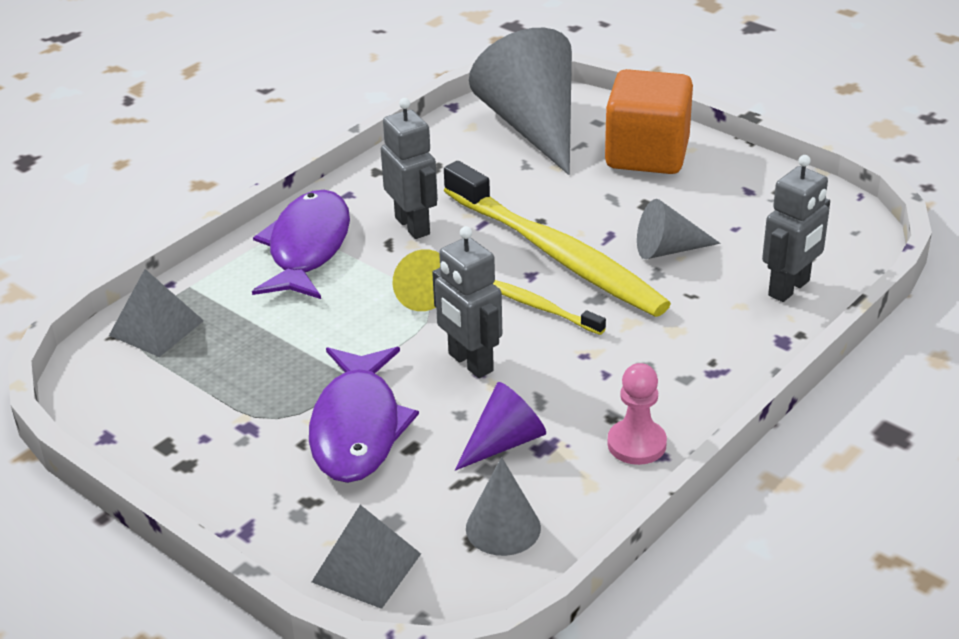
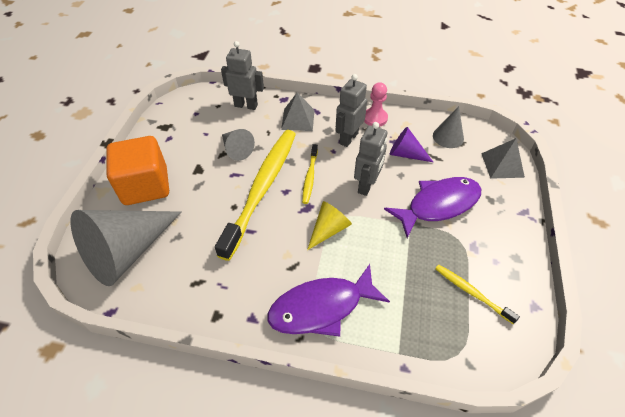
camera: 120 degrees left, 15 degrees up
grey pyramid [109,269,204,357] -> grey pyramid moved to [281,92,315,131]
grey robot [381,98,438,239] -> grey robot moved to [336,74,367,147]
none -> yellow toothbrush [435,264,520,324]

